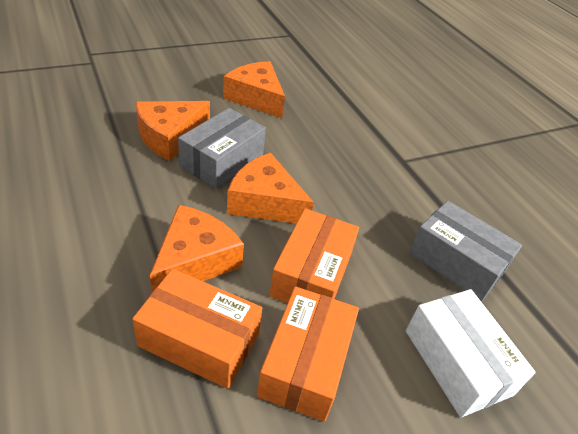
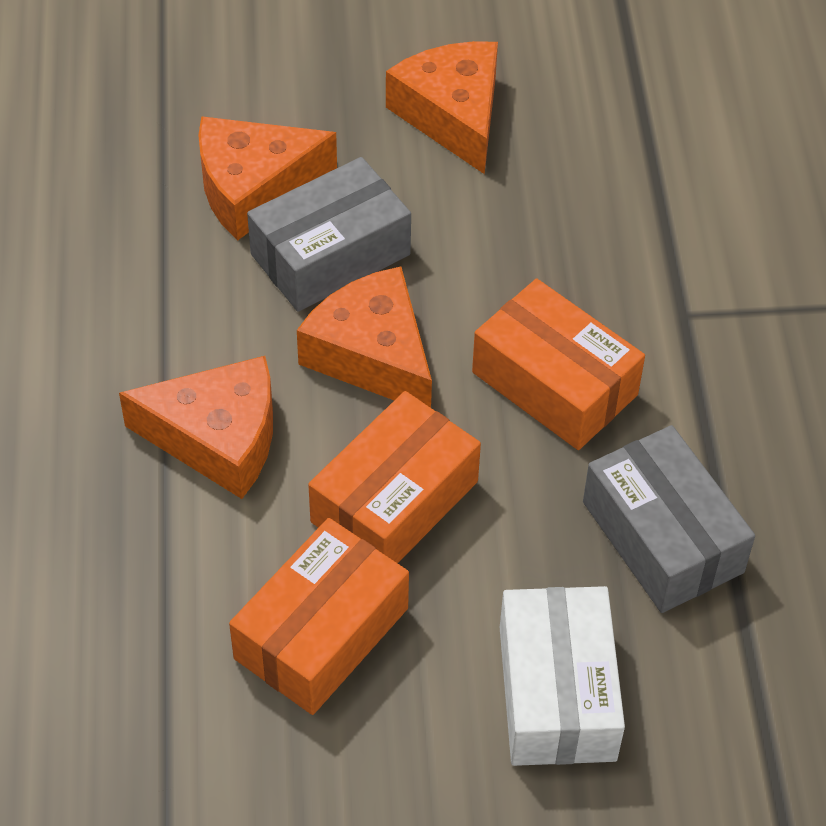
camera: 25 degrees right, 10 degrees up
orange box [132,269,262,389] -> orange box moved to [472,279,645,450]
orange cheese [150,205,244,292] -> orange cheese turned 45 degrees clockwise [119,356,273,499]

